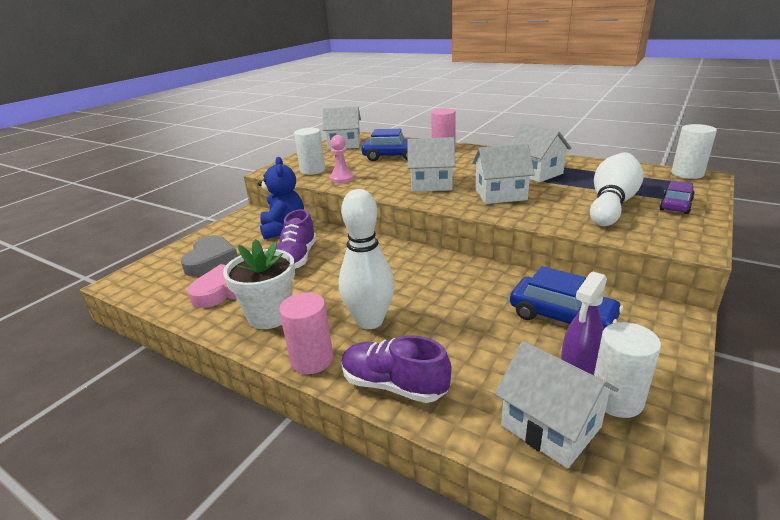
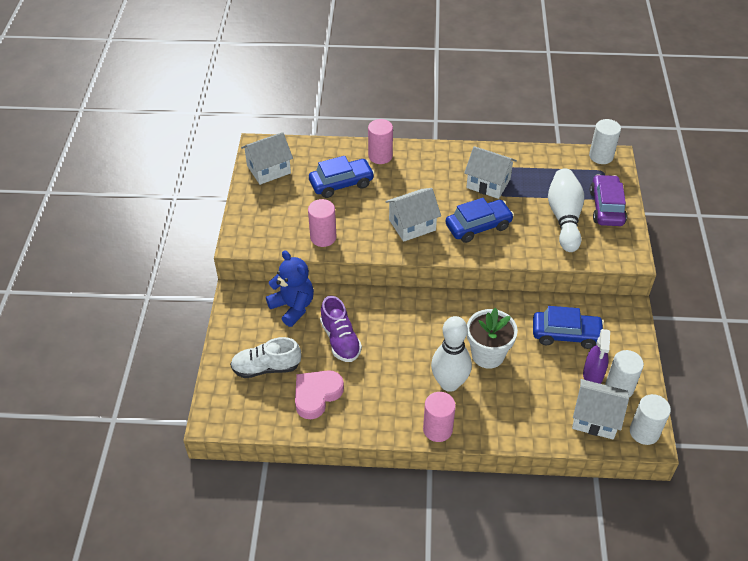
camera: 30 degrees left, 20 degrees up
grey heart [180,235,238,277] -> white shoe [230,337,301,378]
white flower pot [223,239,295,329] -> white flower pot moved to [467,308,518,369]
white cylinder [294,128,325,175] -> white cylinder moved to [630,394,671,445]
pink pawn [330,135,354,183] -> pink cylinder [308,199,337,247]
purple shoe [341,336,452,403] -> none
white house [472,144,535,204] -> blue car [446,198,514,243]
purple car [659,180,695,214] -> purple car [590,174,627,226], size x1.54

